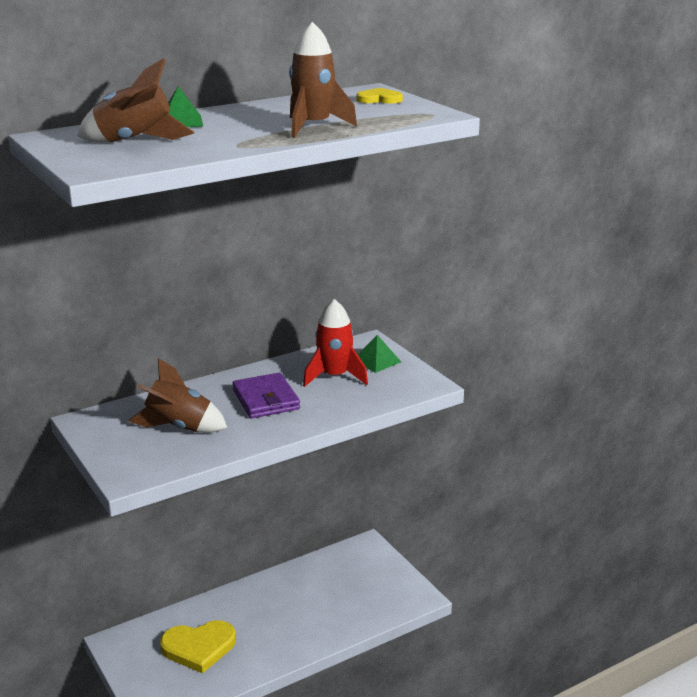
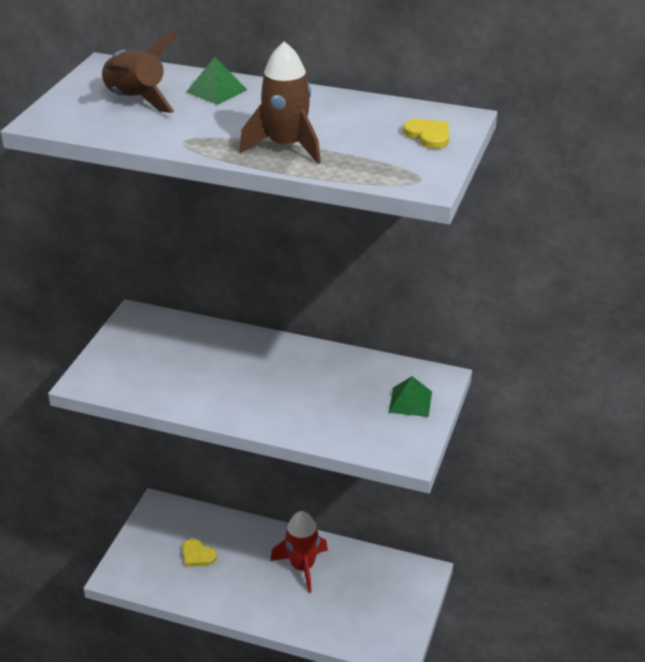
camera: 50 degrees right, 10 degrees up
brown rocket [128,358,227,433] -> none
yellow heart [160,620,236,673] -> yellow heart [182,539,217,567], size x0.54
purple wallet [232,373,300,418] -> none
red rocket [303,299,368,387] -> red rocket moved to [270,511,328,593]

